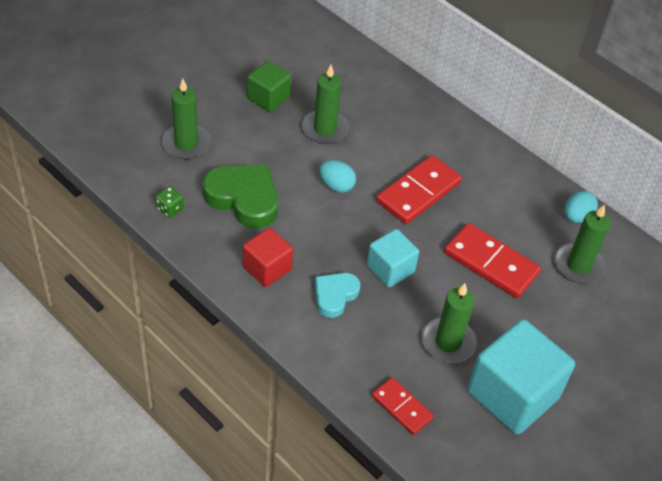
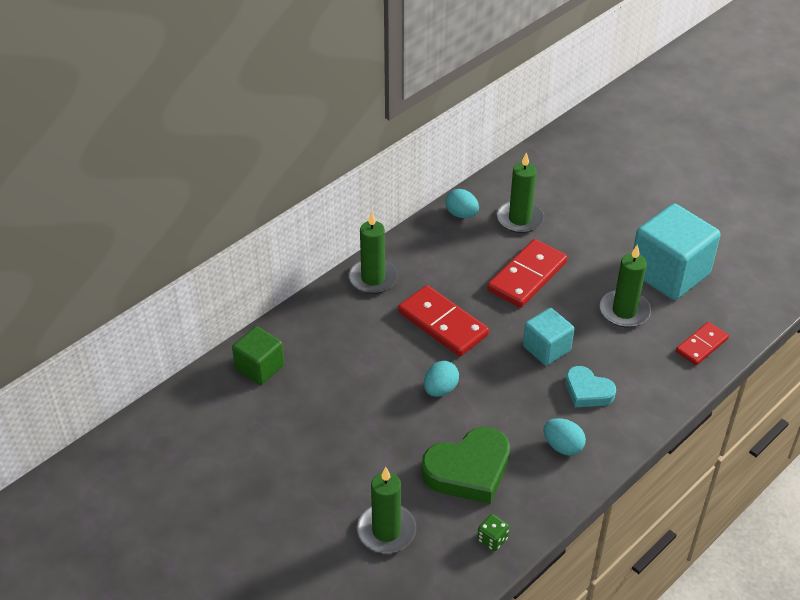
camera: 85 degrees left, 5 degrees down
green heart [202,164,278,229] -> green heart turned 150 degrees counterclockwise [422,427,510,504]
red cube [243,228,293,287] -> turquoise egg [544,418,586,456]
green cube [247,61,291,112] -> green cube moved to [232,326,284,385]
green candle [302,65,349,144] -> green candle moved to [348,212,398,294]

